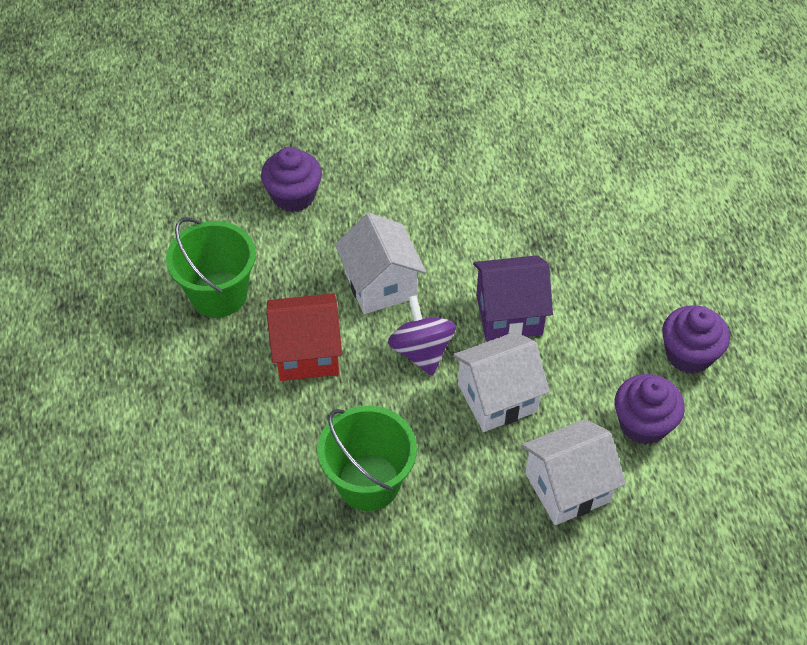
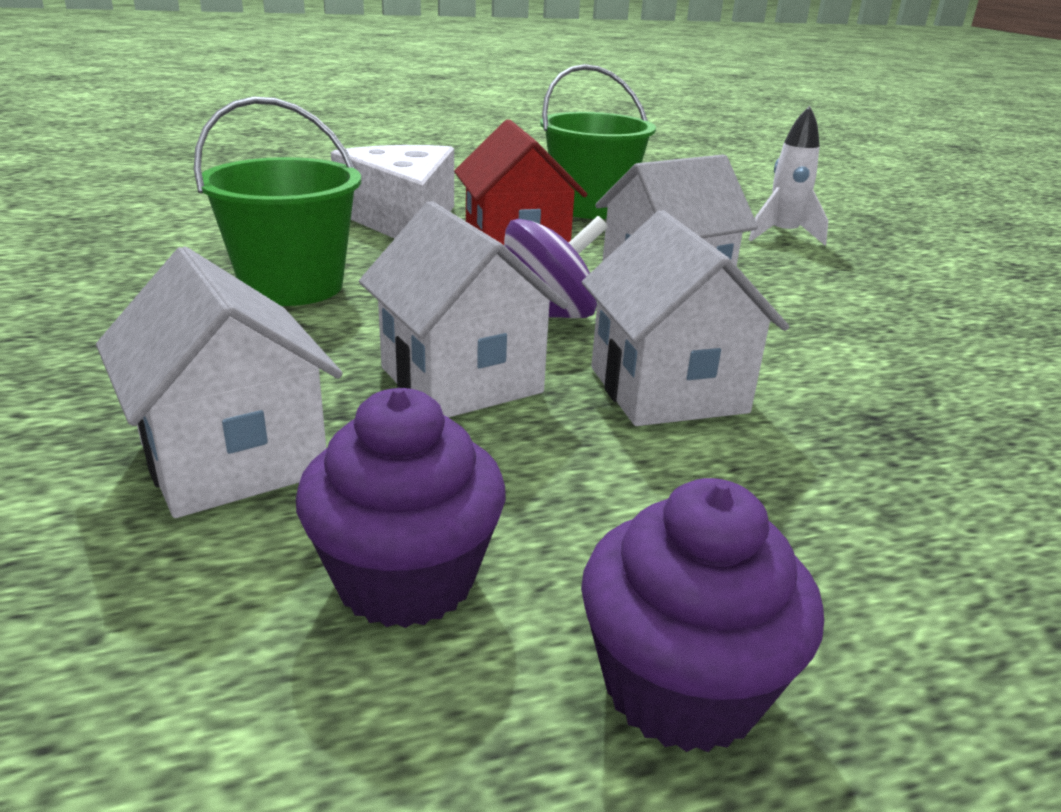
camera: 80 degrees right, 25 degrees down
purple cupcake [261,147,322,212] -> white rocket [749,106,828,245]
purple house [473,255,553,341] -> white house [582,210,789,426]
none -> white cheese [331,145,454,239]

